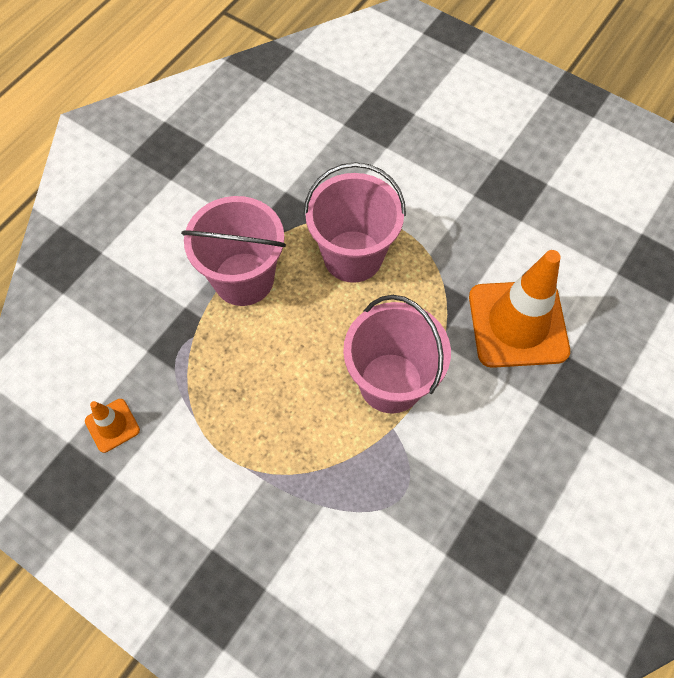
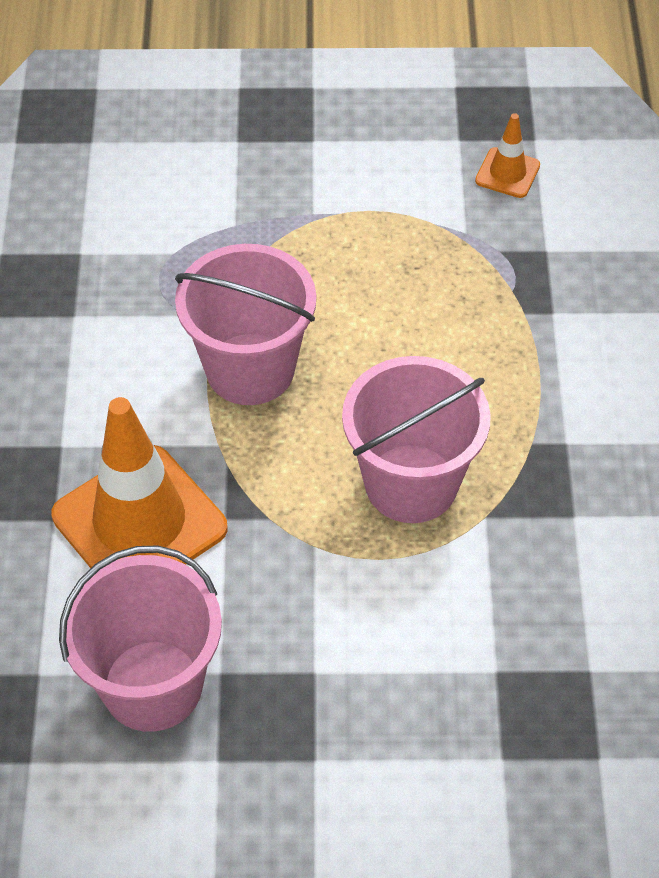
camera: 145 degrees right, 10 degrees down
pink bucket [181,196,286,306] -> pink bucket moved to [59,546,222,732]

